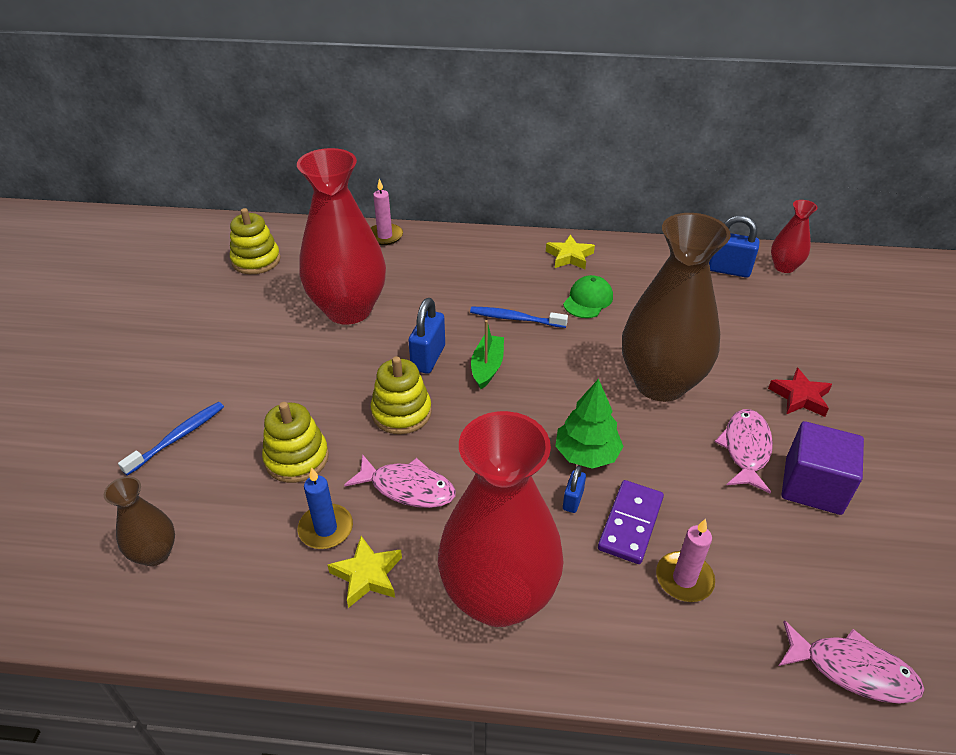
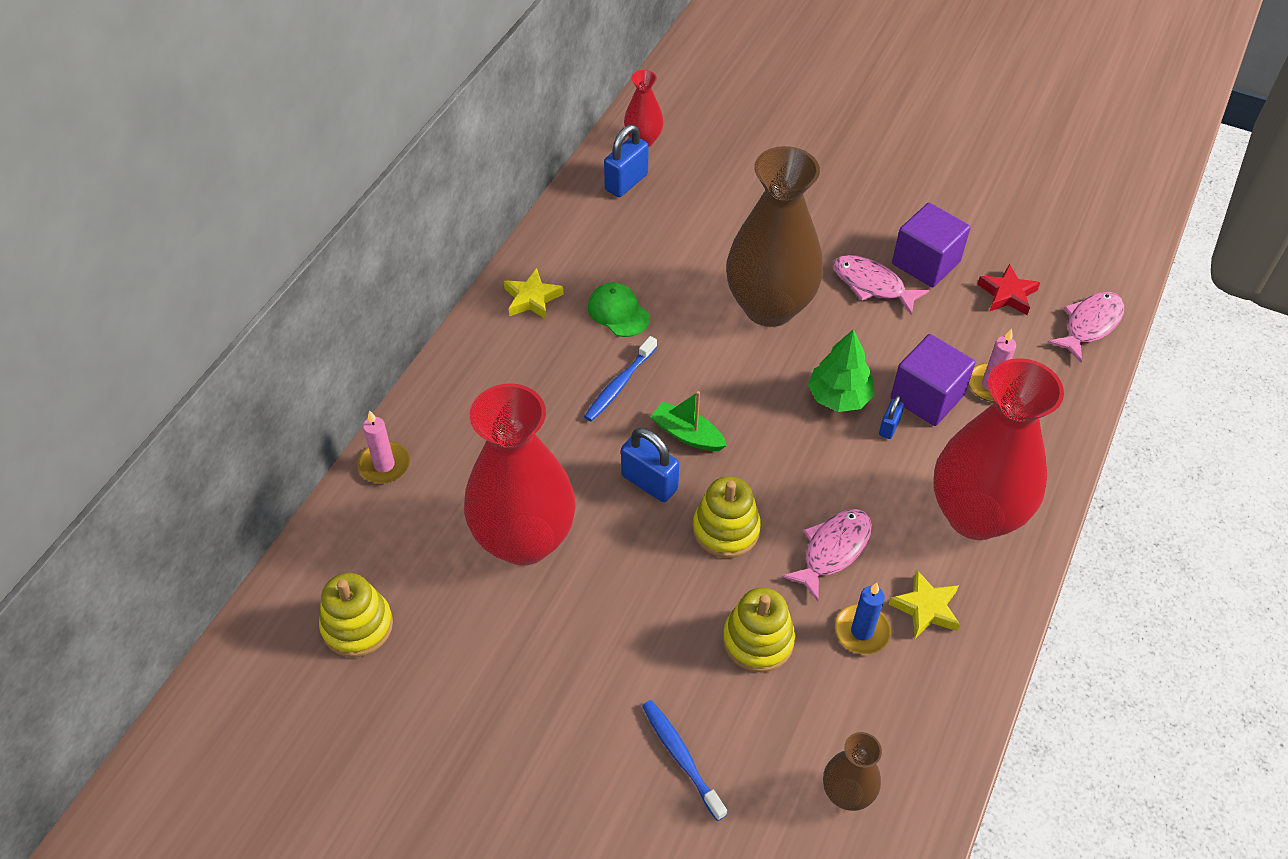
camera: 70 degrees left, 10 degrees up
blue padlock [563,466,586,513] -> blue padlock turned 75 degrees clockwise [879,396,904,439]
purple domino [598,480,664,564] -> purple cube [891,334,975,426]
red star [768,368,832,417] -> red star moved to [977,264,1040,315]

